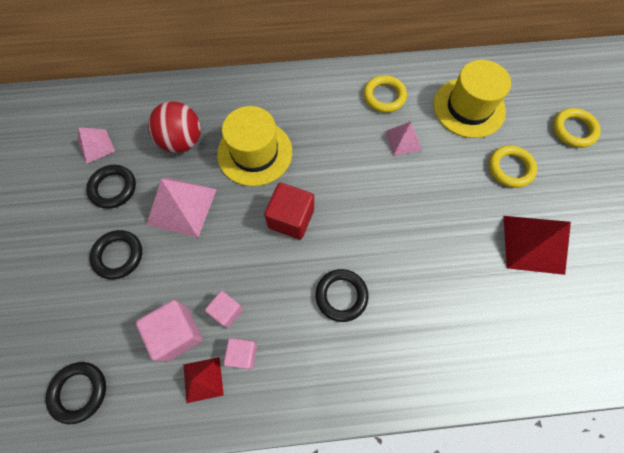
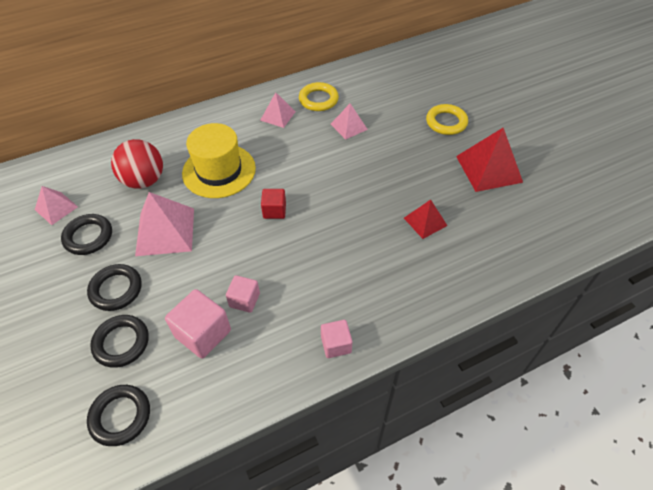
camera: 20 degrees left, 15 degrees down
red pyramid [184,357,224,403] -> red pyramid moved to [404,200,448,239]
pink cube [223,338,257,370] -> pink cube moved to [321,320,352,358]
red cube [264,183,314,240] -> red cube [261,189,286,219], size x0.61
black ring [315,269,369,322] -> black ring moved to [90,315,149,368]
yellow hat [433,60,511,138] -> none
yellow ring [553,108,601,148] -> none
none -> pink pyramid [260,92,296,128]

